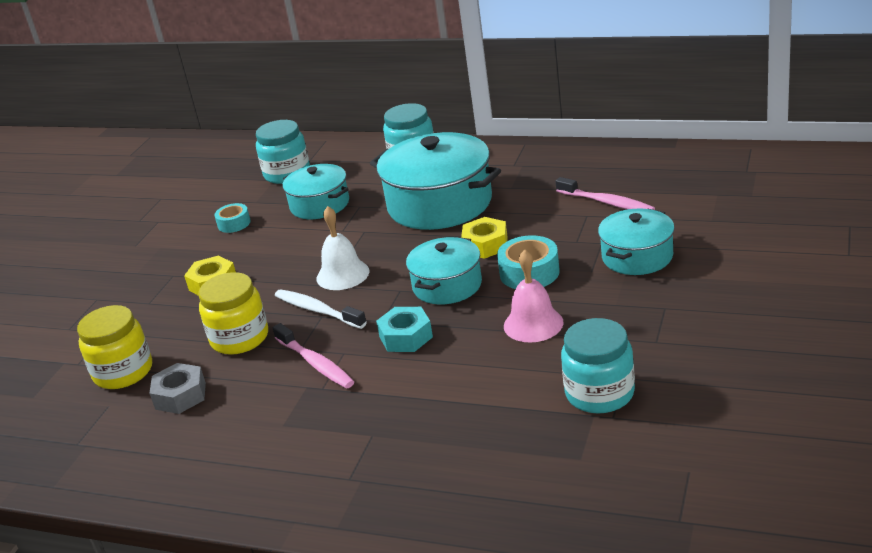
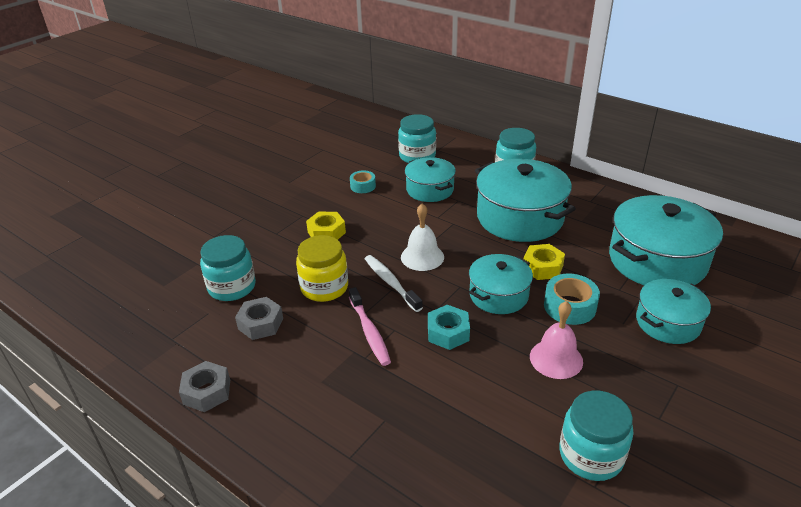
camera: 15 degrees right, 5 degrees up
yellow jar [77,305,152,389] -> turquoise jar [200,235,256,301]
pink toothbrush [555,177,655,210] -> turquoise pot [609,195,723,285]
none -> grey nut [179,361,230,412]

